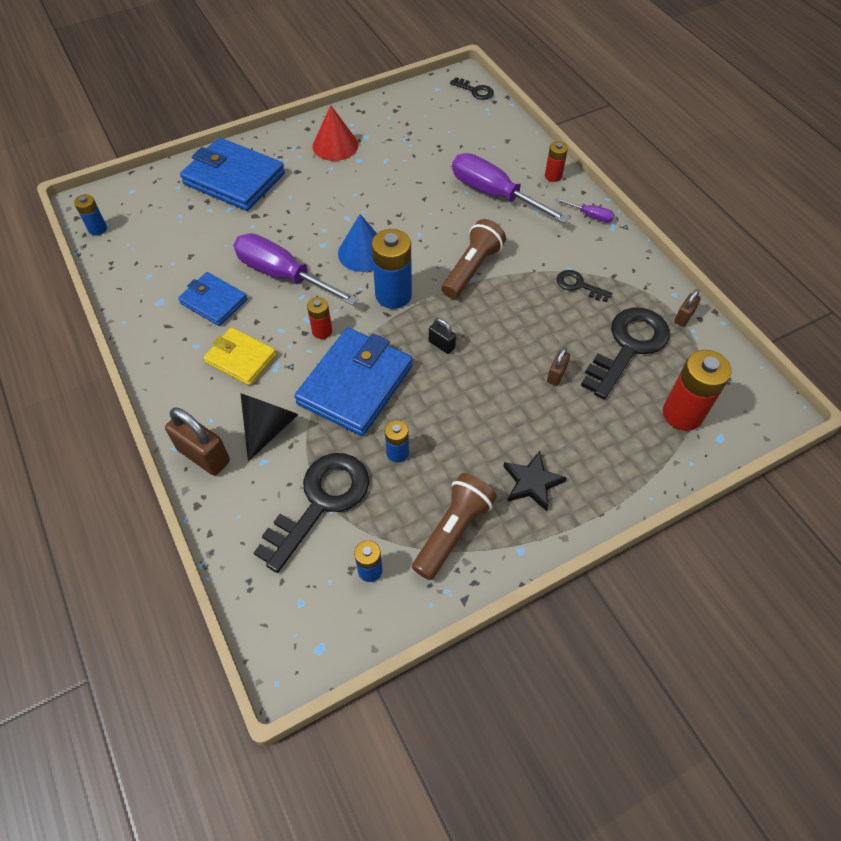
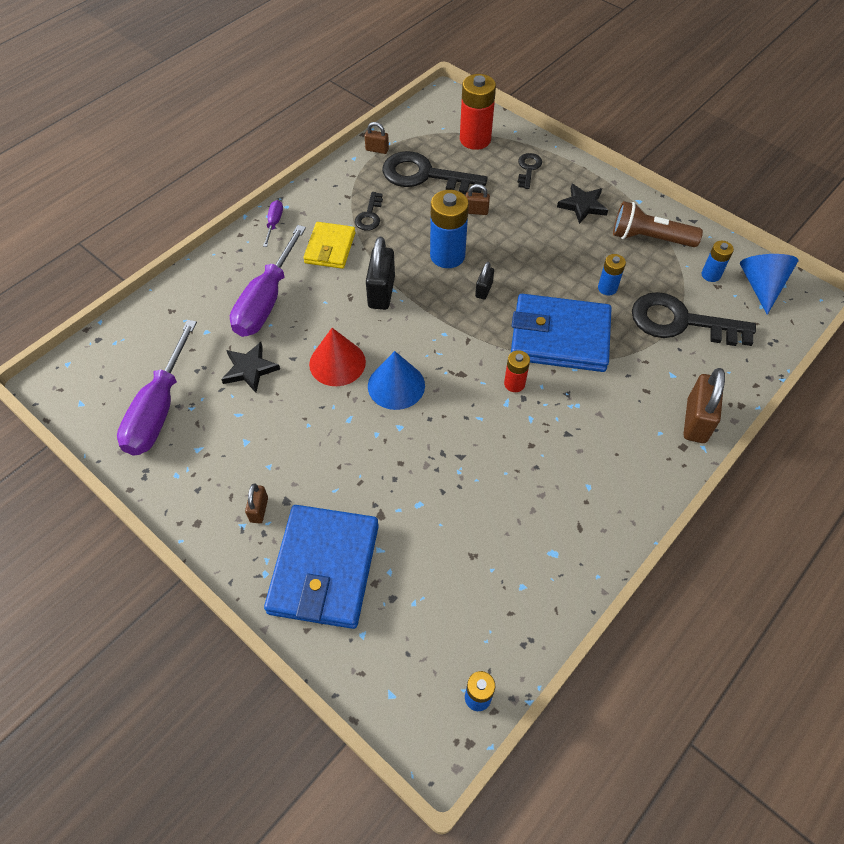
camera: 110 degrees left, 0 degrees up
blue wallet [178,272,247,326] -> none
yellow wallet [204,327,276,385] -> yellow wallet moved to [303,222,355,269]
purple screwdriver [233,233,358,305] -> purple screwdriver moved to [117,320,197,456]
black cone [240,393,299,461] -> none
red cone [313,105,358,161] -> red cone moved to [309,328,366,386]
blue battery [371,229,412,309] -> blue battery moved to [430,190,469,268]
brown flashlight [442,219,506,299] -> black padlock [366,237,395,310]
black key [450,77,494,100] -> black key moved to [518,153,542,189]
red battery [545,141,568,182] -> none
none -> black star [221,342,280,393]
none -> brown padlock [245,483,268,523]
none -> blue cone [740,254,798,315]

